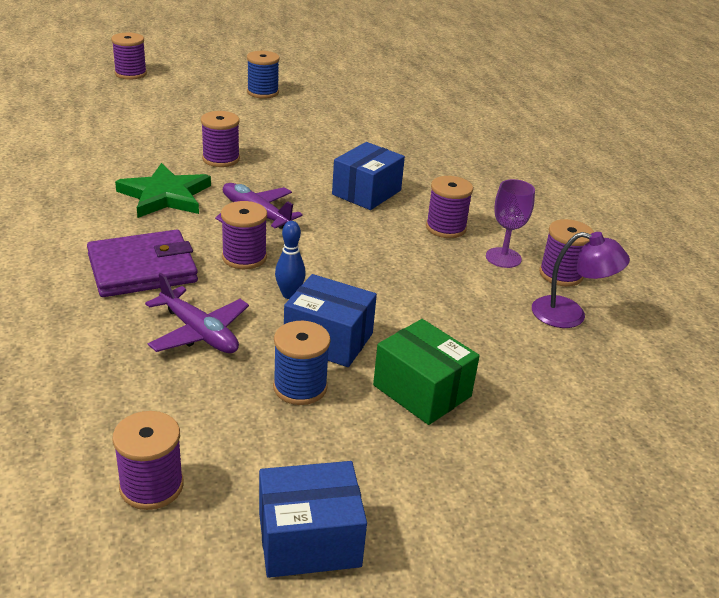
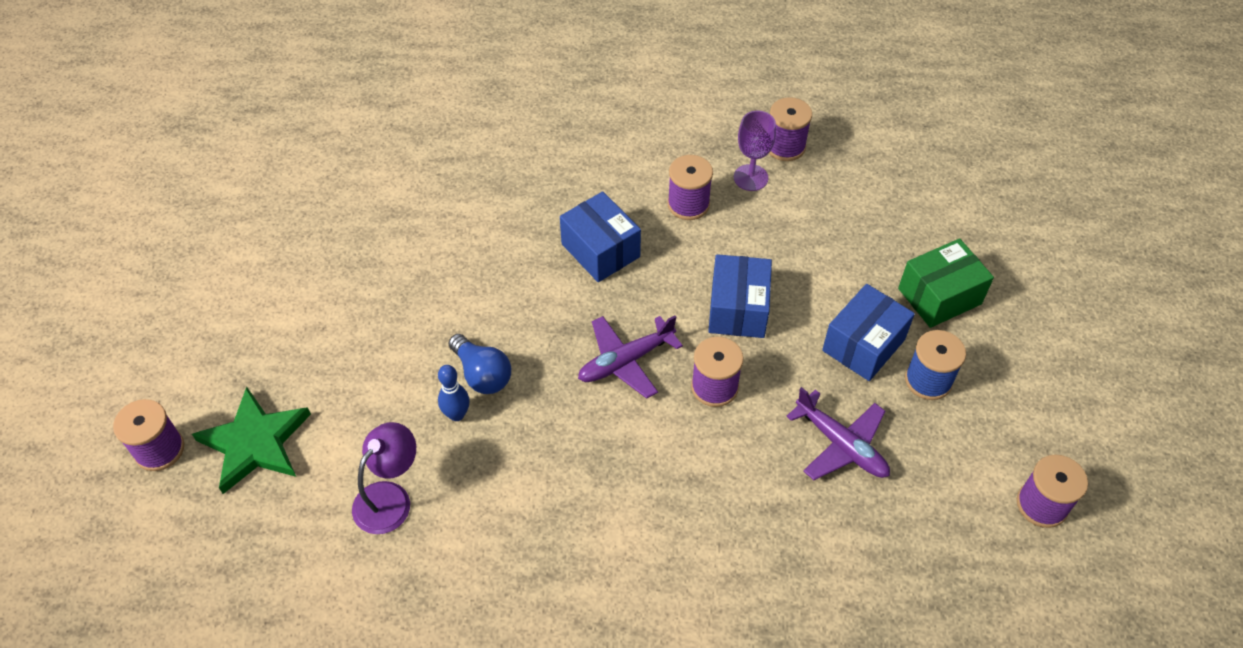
camera: 70 degrees left, 20 degrees up
purple wallet [87,229,198,297] -> none
green star [115,163,211,218] -> green star moved to [192,387,311,494]
purple plane [145,273,249,353] -> purple plane turned 75 degrees clockwise [786,387,890,480]
purple spool [201,111,240,167] -> blue light bulb [449,334,511,394]
blue spool [247,51,280,99] -> none
blue box [259,461,367,578] -> blue box moved to [708,254,772,338]
blue bowling pin [275,221,306,299] -> blue bowling pin moved to [438,365,470,421]
purple lamp [532,232,630,328] -> purple lamp moved to [352,422,416,534]

